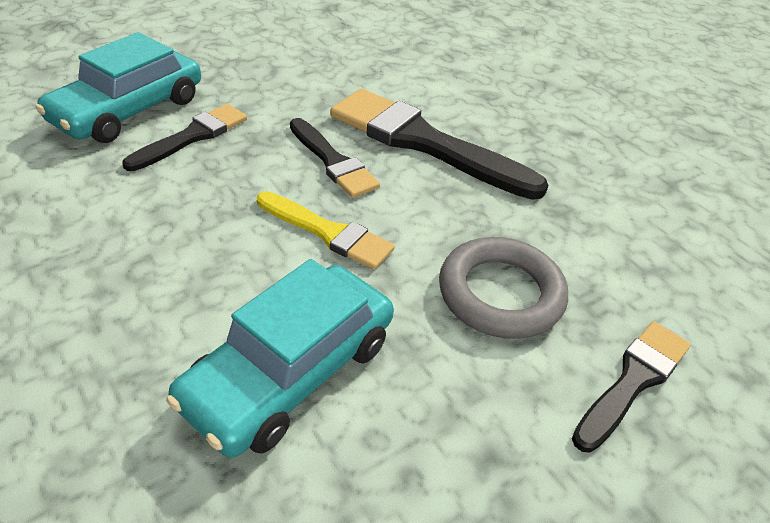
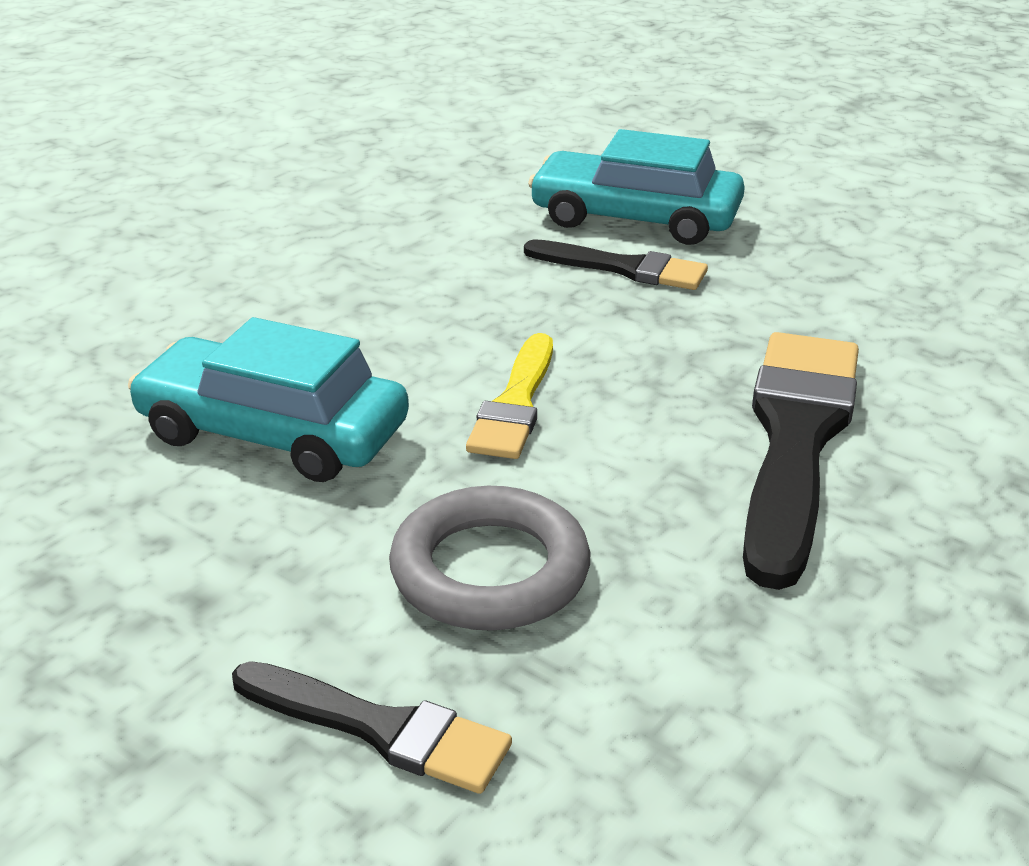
camera: 75 degrees right, 10 degrees down
black brush [290,118,380,198] -> none

